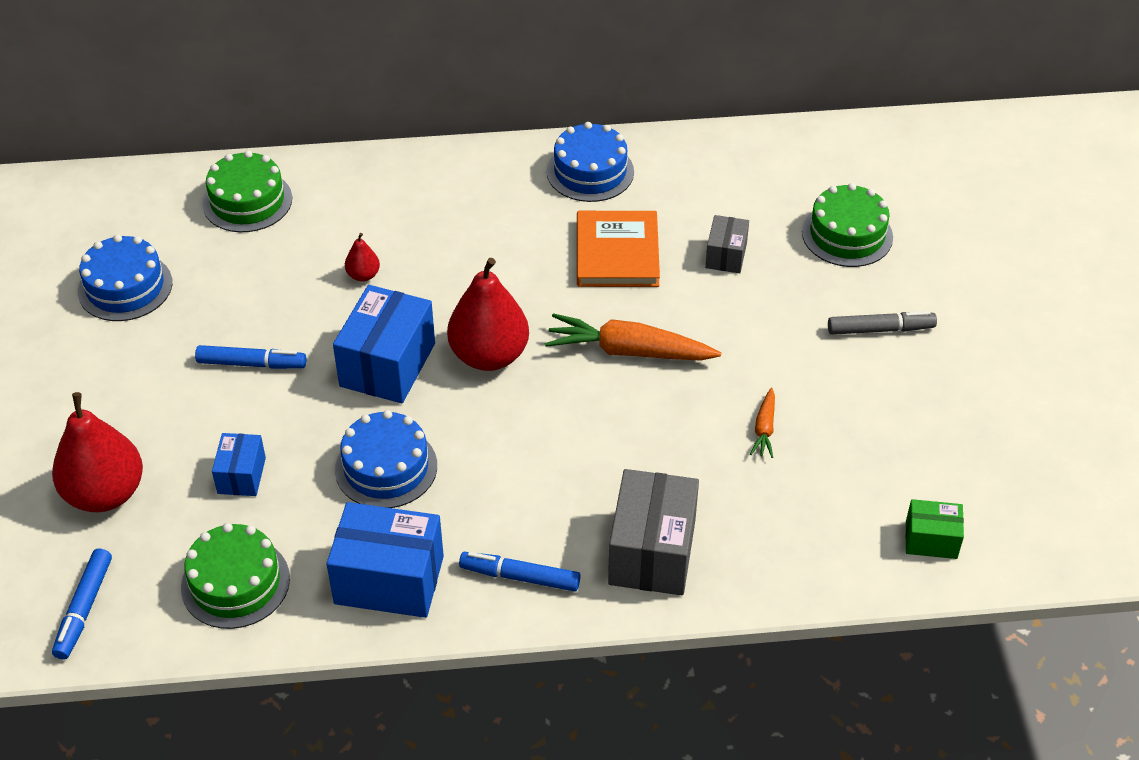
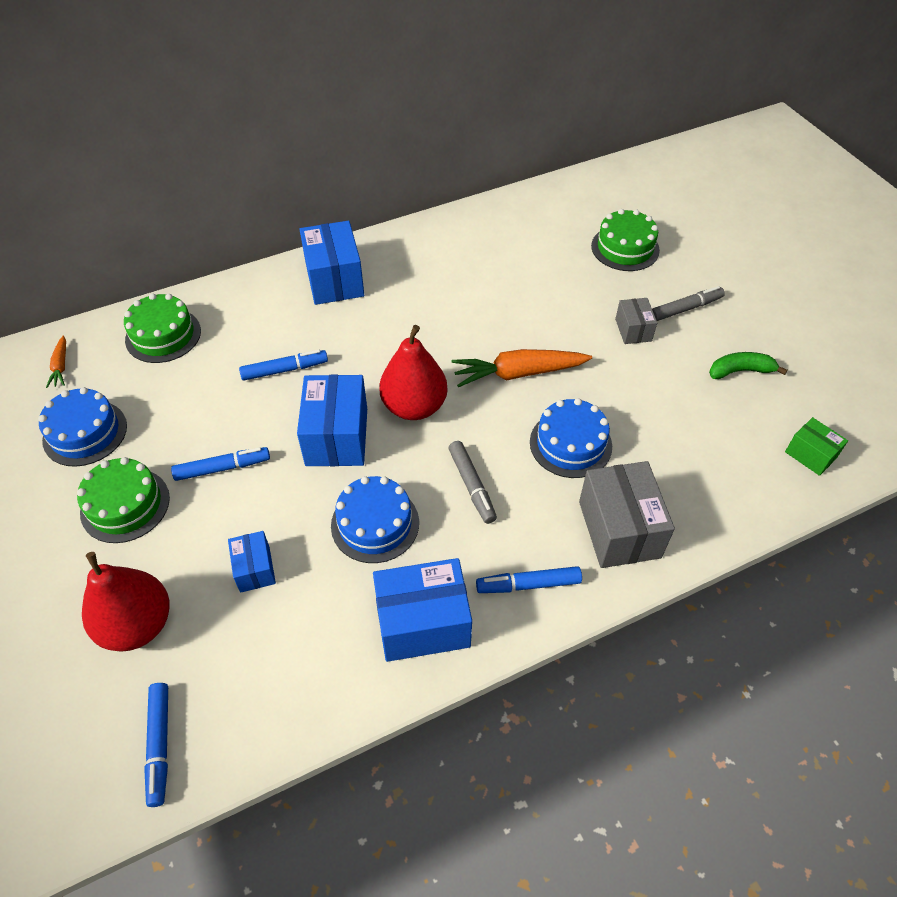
camera: 20 degrees left, 5 degrees up
green cake [181,523,290,629] -> green cake moved to [77,457,170,543]
red pear [345,233,380,282] -> blue marker [239,350,328,381]
blue cake [547,122,634,202] -> blue cake moved to [530,398,612,478]
orange book [577,211,660,287] -> none
grey box [705,215,749,273] -> grey box moved to [615,298,657,344]
orange carrot [750,388,775,458] -> orange carrot moved to [46,336,66,388]
green box [905,499,964,559] -> green box turned 60 degrees clockwise [785,417,848,476]
none -> blue box [299,221,364,305]
none -> grey marker [448,441,497,524]
none -> green banana [709,352,787,379]

